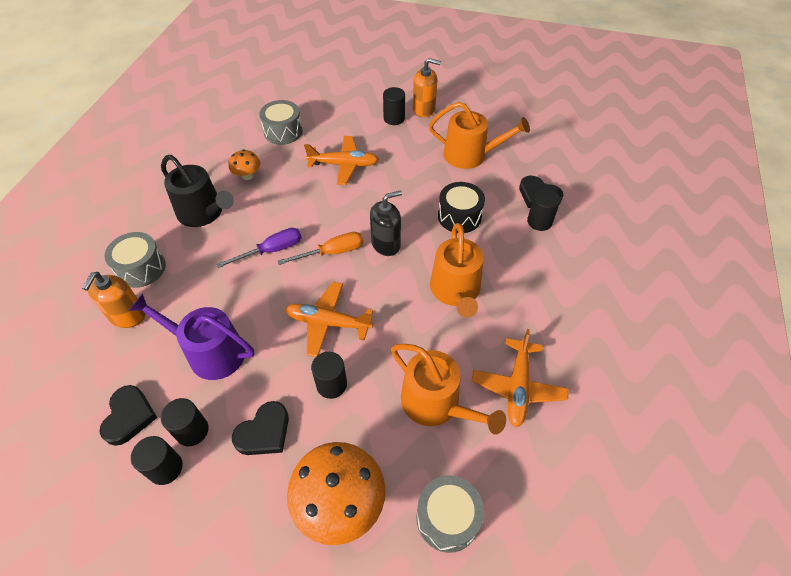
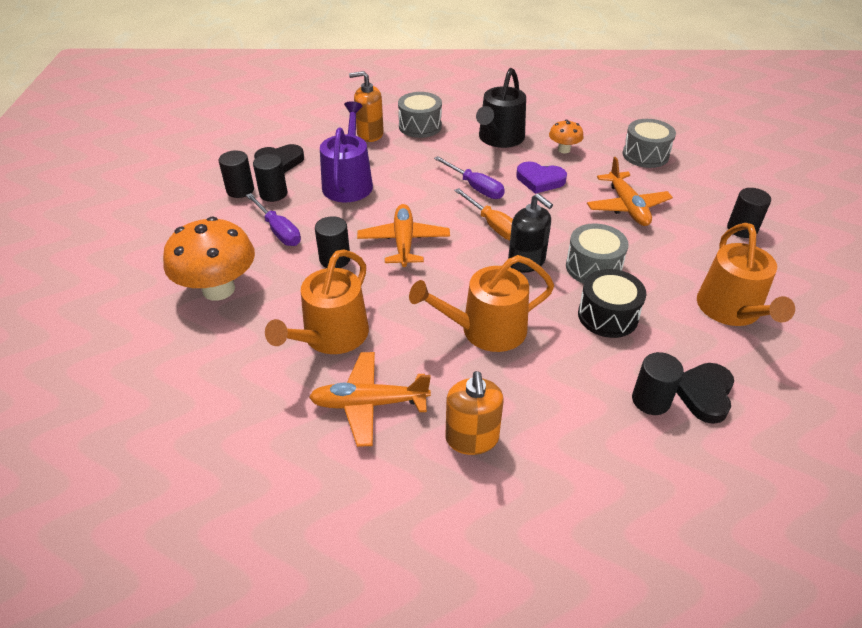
camera: 75 degrees right, 10 degrees down
black heart [232,401,289,455] -> purple screwdriver [246,193,301,246]
orange soap dispenser [413,58,441,118] -> orange soap dispenser moved to [445,371,503,455]
grey drum [416,475,484,553] -> grey drum moved to [566,223,629,284]
none -> purple heart [516,162,567,194]

